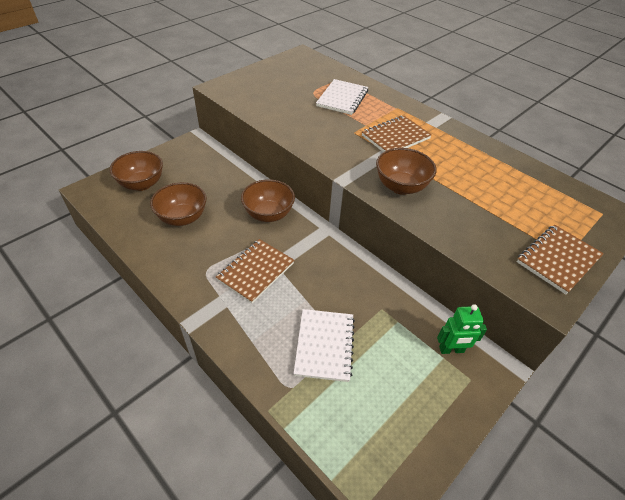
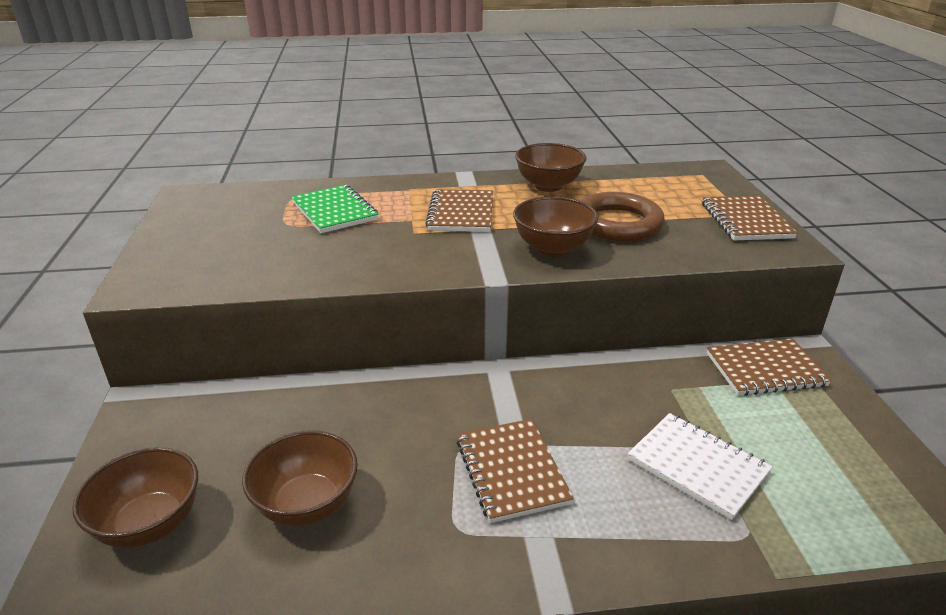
camera: 50 degrees left, 15 degrees down
brown bowl [241,179,295,222] -> brown bowl moved to [515,143,586,192]
white notebook [316,79,368,115] -> green notebook [291,185,379,233]
green robot [437,304,487,354] -> brown notebook [707,339,832,396]
none -> brown ring [581,192,665,241]

